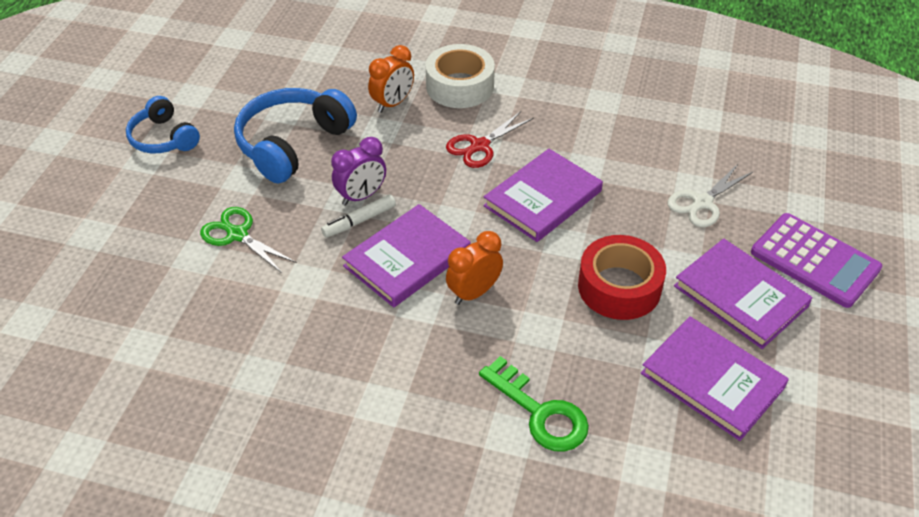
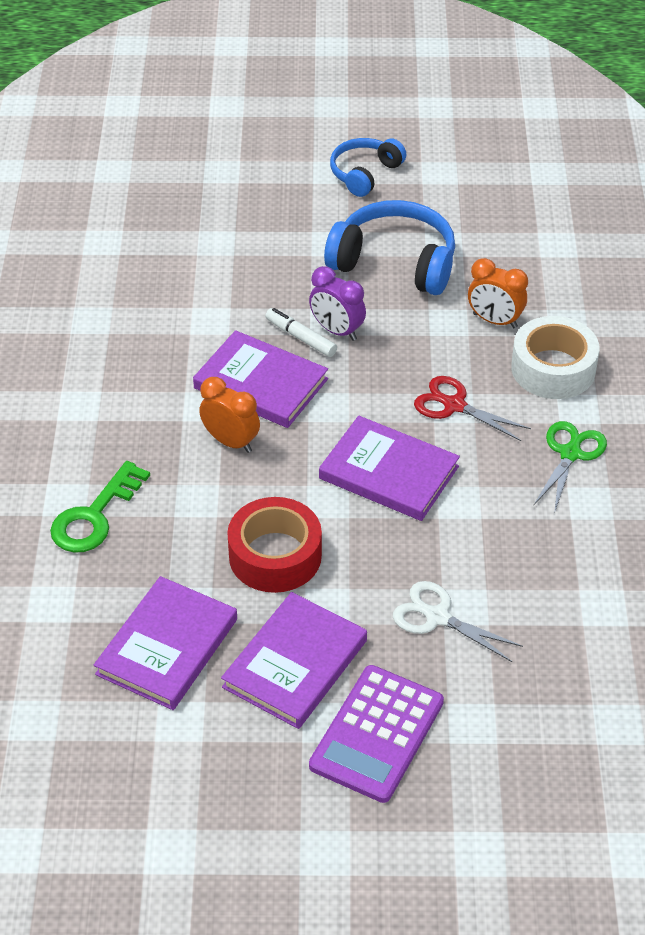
camera: 75 degrees right, 0 degrees up
green scissors [200,207,297,273] -> green scissors moved to [534,421,607,513]

